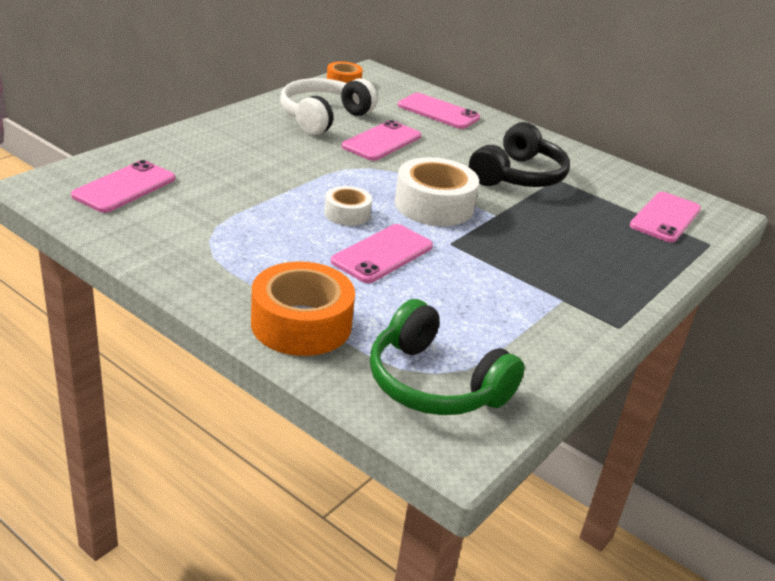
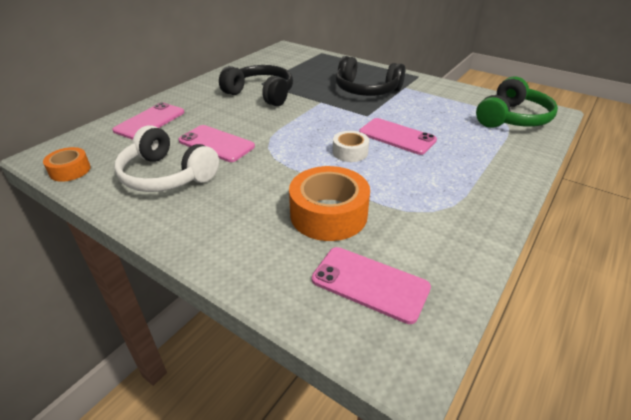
camera: 90 degrees left, 5 degrees up
orange tape [251,262,355,356] -> orange tape moved to [289,166,370,241]
white tape [395,157,479,226] -> none
pink phone [630,192,701,243] -> none
none -> black headphones [336,56,405,96]

